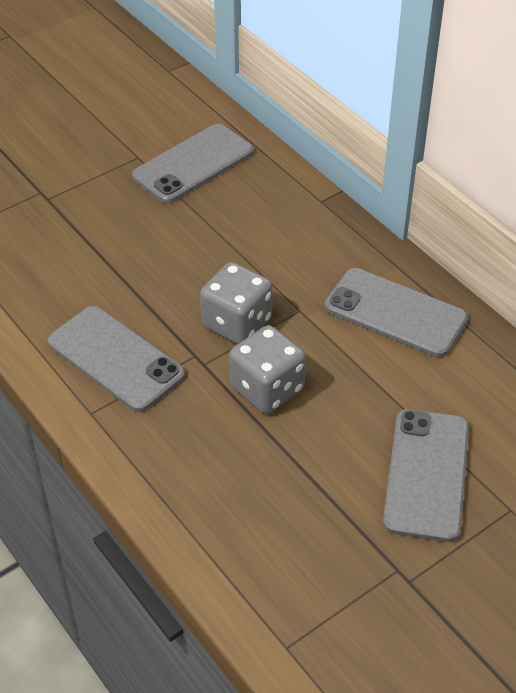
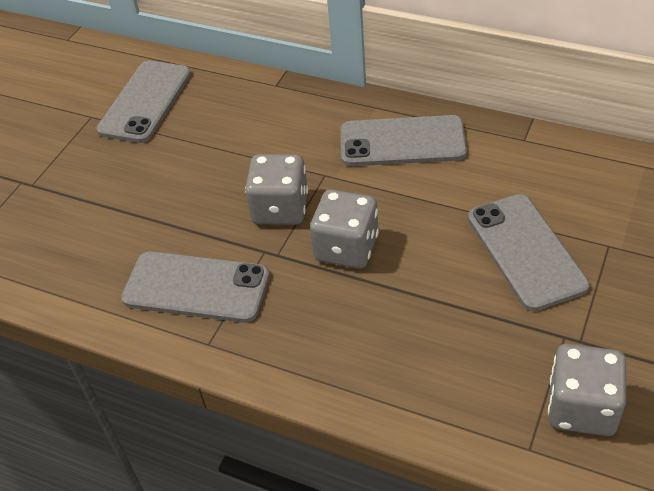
camera: 25 degrees left, 0 degrees up
none -> grey dice [548,344,626,436]

